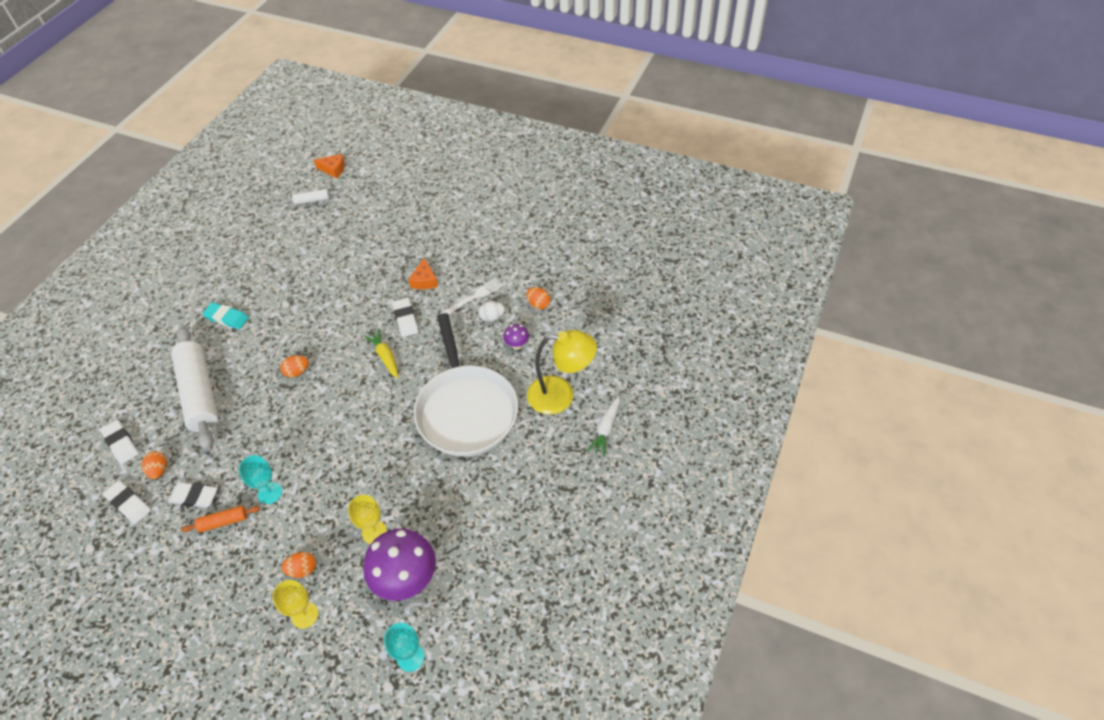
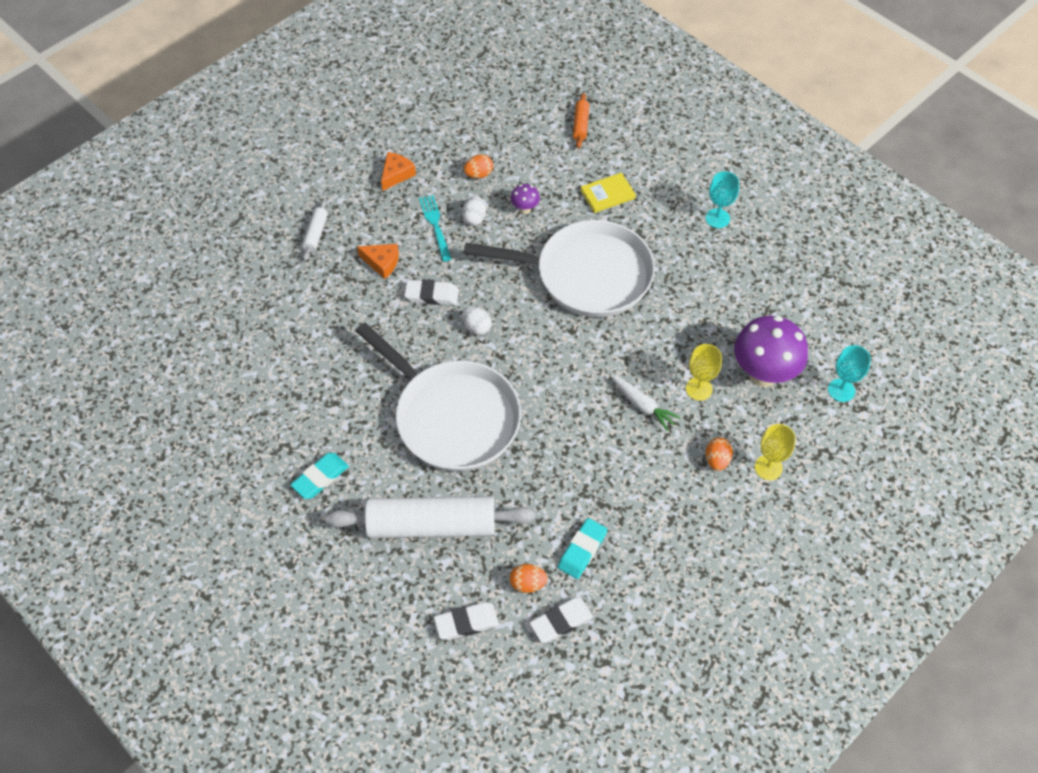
camera: 70 degrees left, 5 degrees up
white eraser [168,482,218,508] -> turquoise eraser [558,518,607,579]
orange rolling pin [181,506,260,532] -> orange rolling pin moved to [573,93,589,148]
turquoise goblet [239,455,282,504] -> turquoise goblet moved to [706,171,739,228]
orange egg [280,355,309,378] -> white pan [356,322,521,472]
white rolling pin [282,189,340,205] -> white rolling pin moved to [302,199,328,261]
orange cheese [314,154,345,179] -> orange cheese moved to [381,152,416,191]
yellow carrot [364,329,398,379] -> white egg [462,306,492,335]
white fork [440,278,503,315] -> turquoise fork [419,195,452,262]
yellow lamp [527,330,597,415] -> yellow book [580,173,636,213]
white carrot [587,396,620,456] -> white carrot moved to [610,375,681,431]

